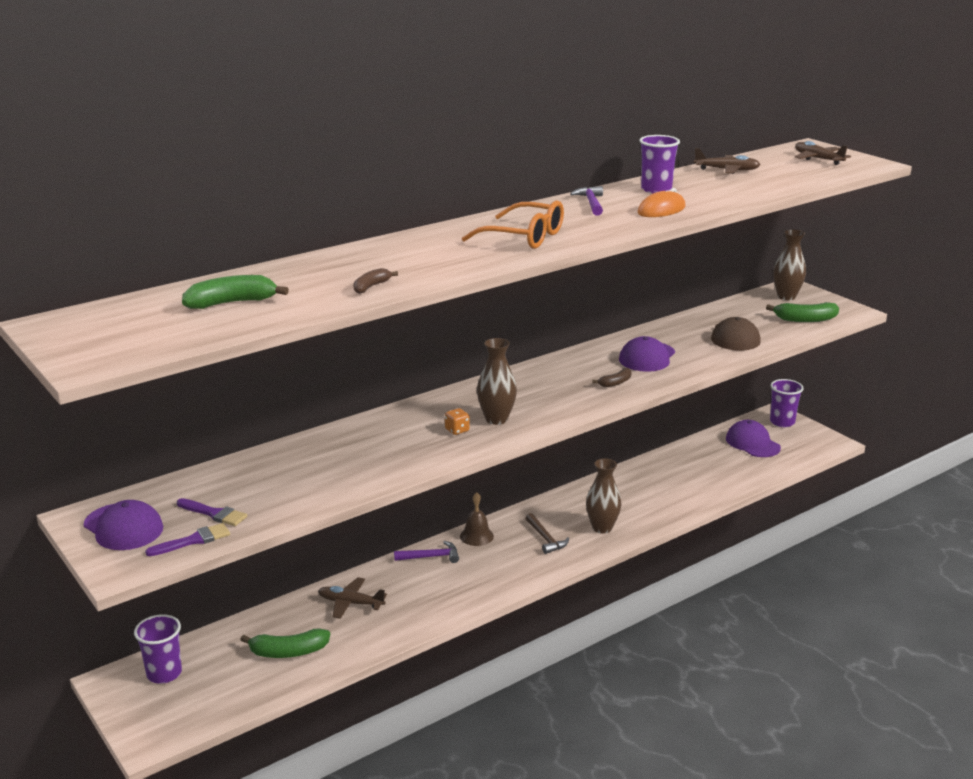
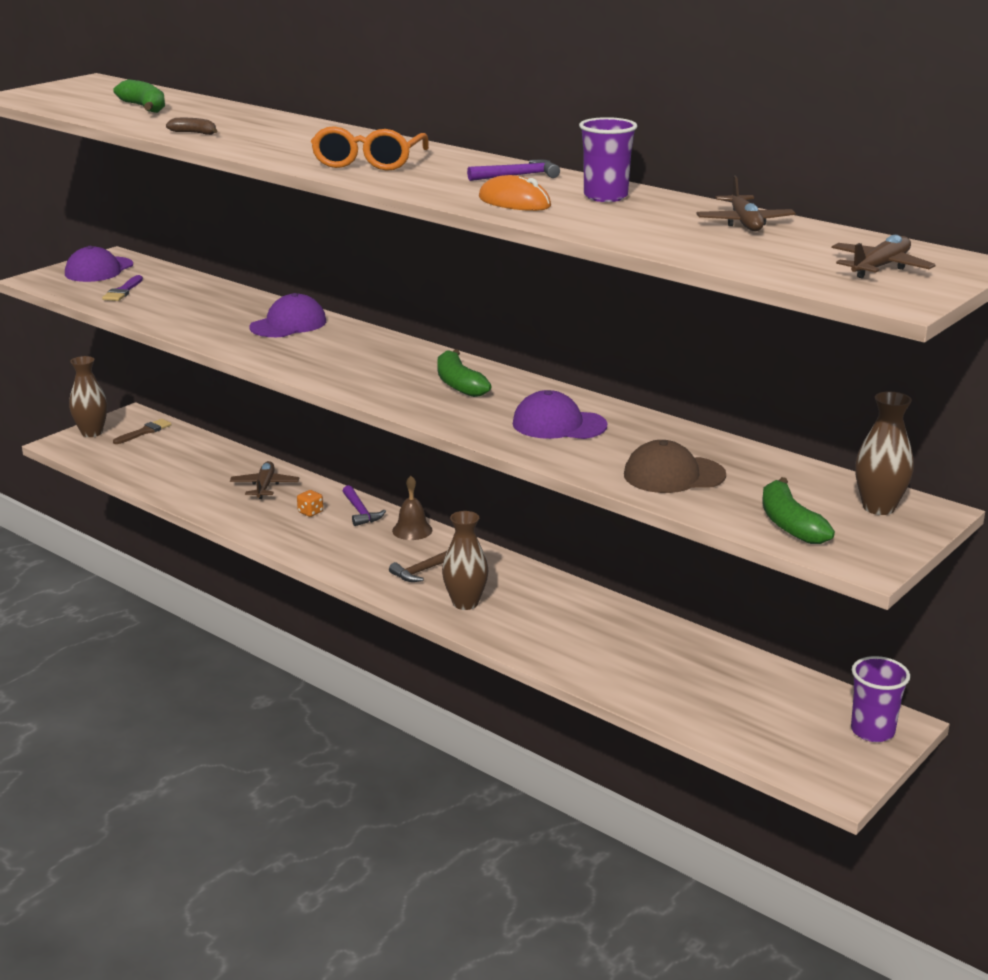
camera: 75 degrees right, 0 degrees up
purple cup [134,614,182,684] -> brown brush [113,419,172,444]
purple brush [145,523,230,556] -> none
green banana [240,628,330,658] -> green banana moved to [437,349,492,397]
orange dice [445,408,470,435] -> orange dice moved to [297,490,323,517]
brown vase [477,338,517,425] -> brown vase moved to [69,356,108,437]
brown banana [592,368,631,387] -> none
purple cap [726,420,781,457] -> purple cap moved to [249,293,326,337]

